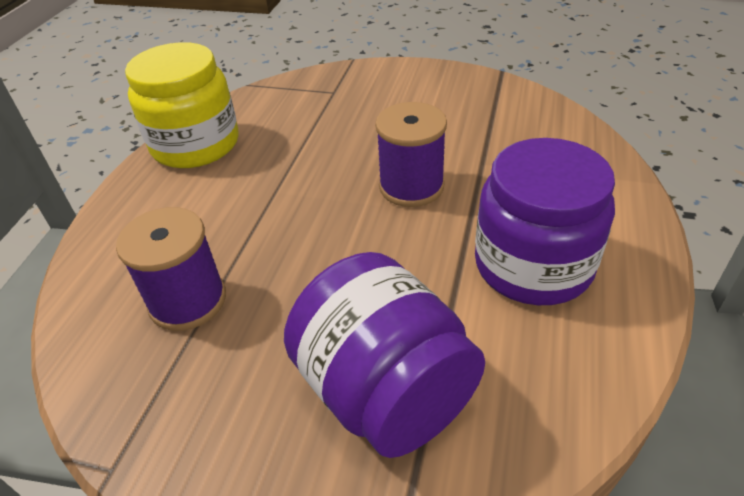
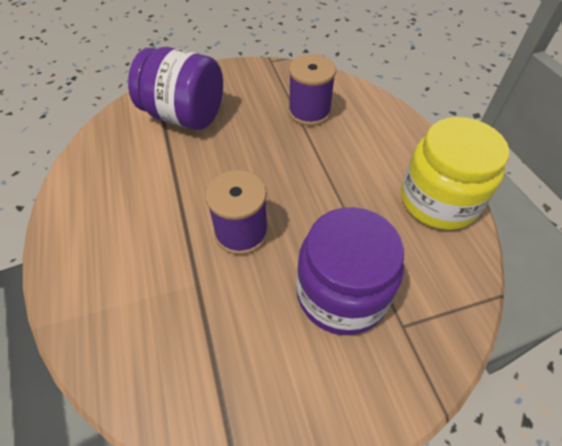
camera: 145 degrees right, 10 degrees up
purple jar [475,138,615,305] -> purple jar moved to [296,207,404,335]

